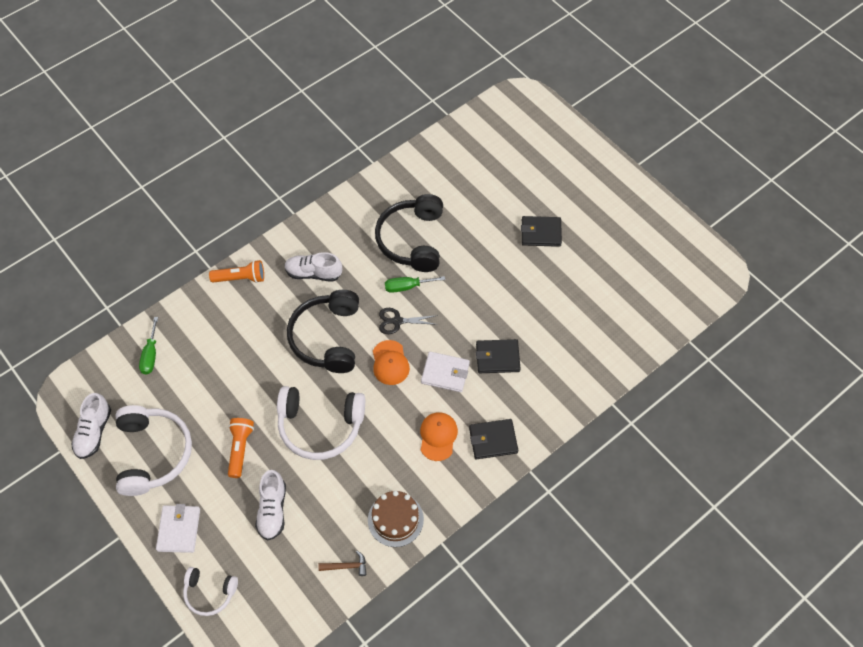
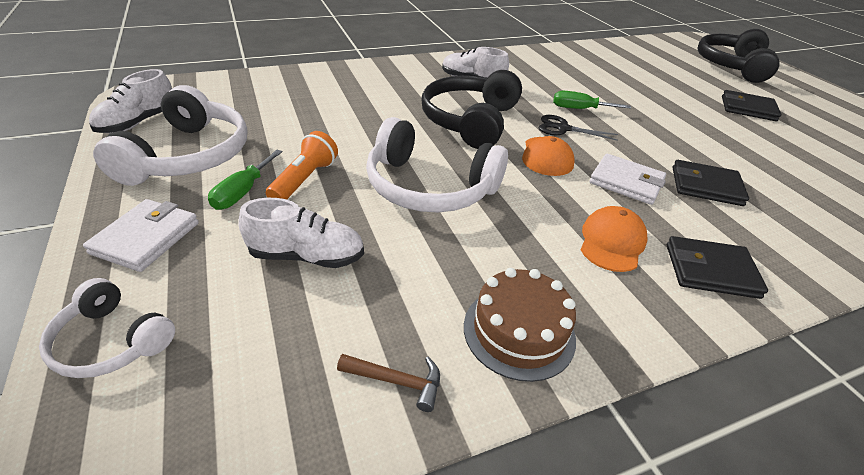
camera: 15 degrees right, 20 degrees down
green screwdriver [139,317,158,375] -> green screwdriver moved to [208,150,282,210]
orange flashlight [209,260,264,283] -> none
white shoe [255,470,286,541] -> white shoe turned 105 degrees counterclockwise [238,198,364,268]
black headphones [375,194,443,272] -> black headphones moved to [697,29,780,83]

